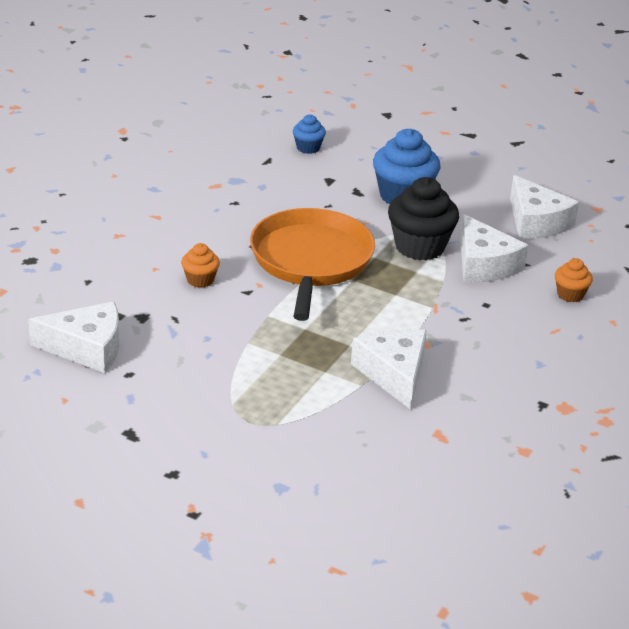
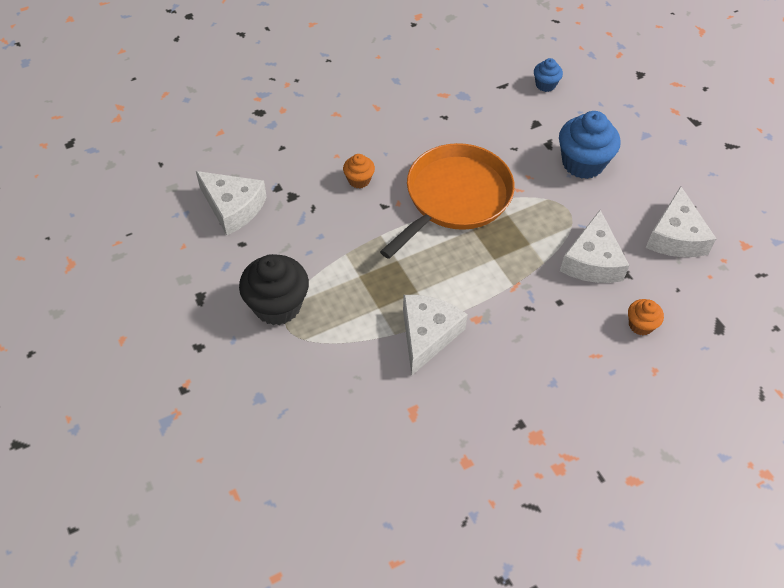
camera: 35 degrees right, 20 degrees up
black cupcake [388,177,459,260] -> black cupcake moved to [239,254,309,325]

